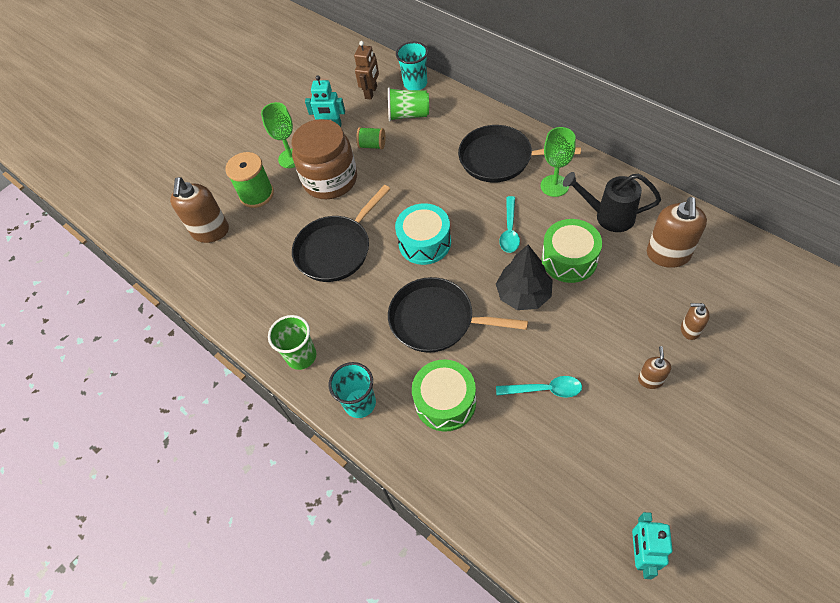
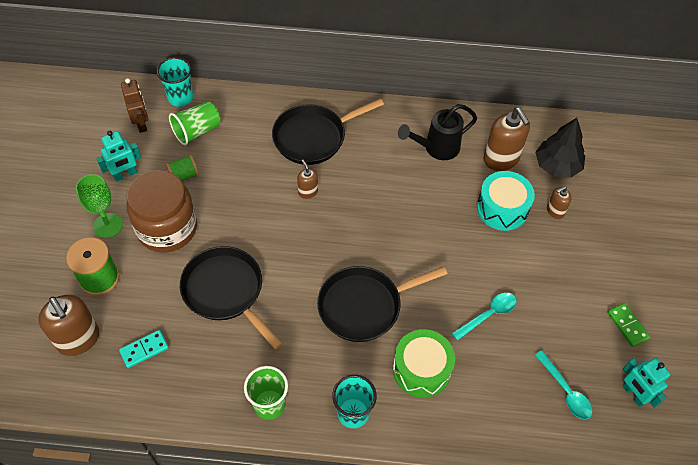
camera: 45 degrees left, 0 degrees up
black pan [292,185,390,282] -> black pan turned 135 degrees clockwise [180,246,283,350]
turquoise drum [395,203,451,265] -> turquoise drum moved to [477,171,535,231]
black tree [496,245,553,310] -> black tree moved to [535,118,585,178]
turquoise spoon [499,196,520,253] -> turquoise spoon moved to [535,350,592,420]
green goblet [541,127,576,197] -> none
green drum [542,219,602,283] -> none
brown soap dispenser [638,346,671,389] -> brown soap dispenser moved to [297,159,318,199]
none -> turquoise domino [119,330,169,368]
none -> green domino [607,303,650,347]

